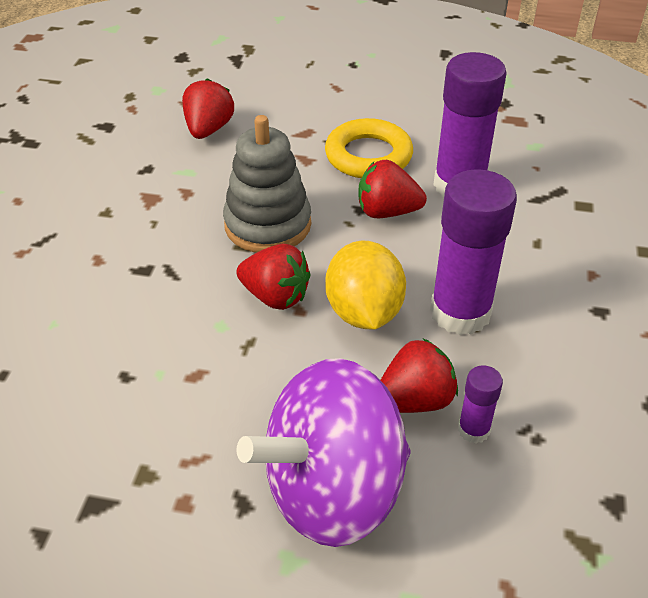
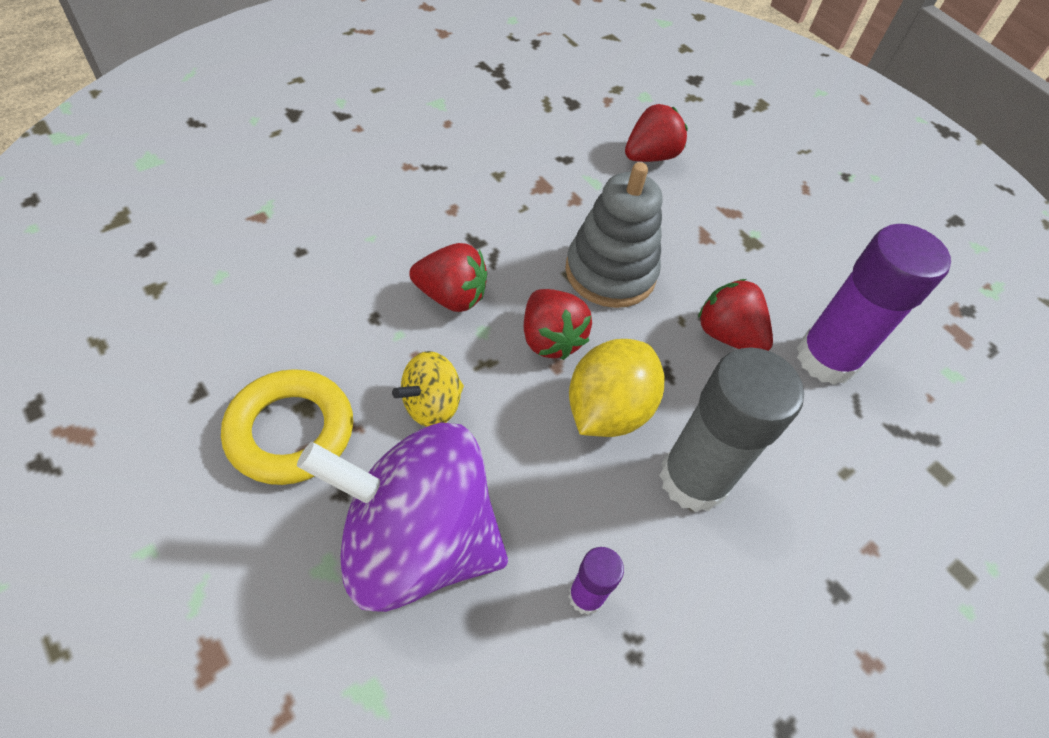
camera: 35 degrees right, 10 degrees up
yellow ring [325,118,413,178] -> yellow ring moved to [221,369,353,485]
red strawberry [381,338,458,413] -> red strawberry moved to [409,243,487,312]
purple glue stick [430,169,517,335] -> grey glue stick [659,347,804,512]
none -> yellow spinning top [392,351,464,427]

